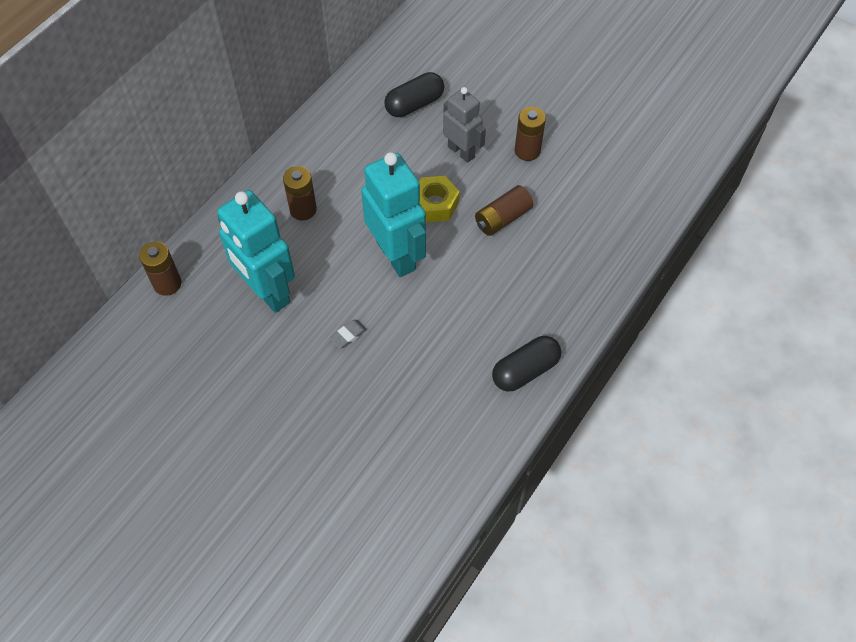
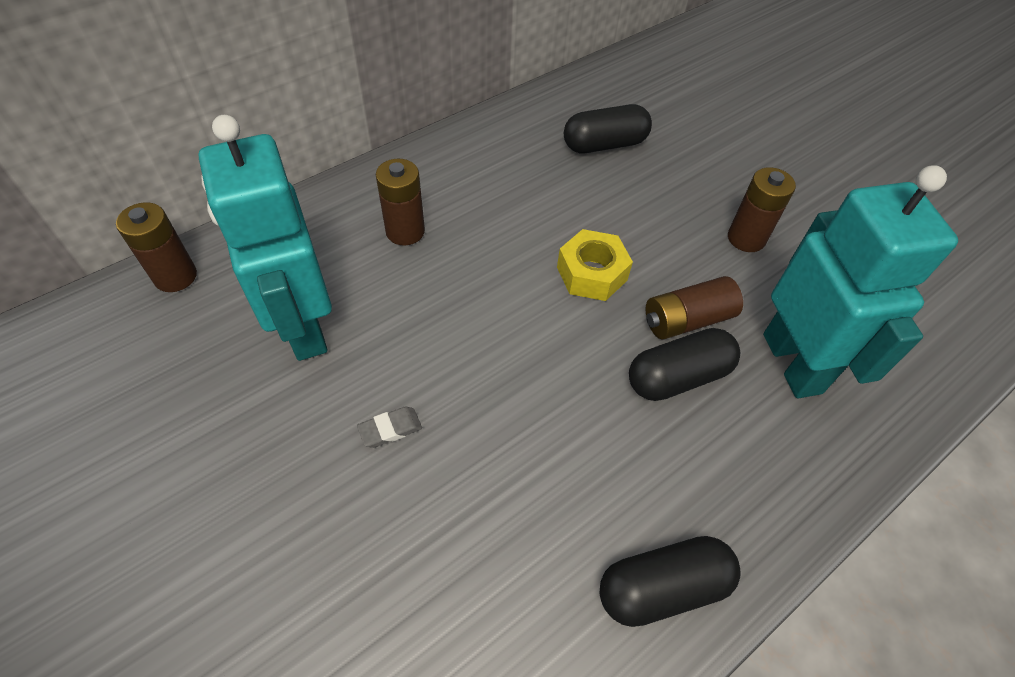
camera: 15 degrees right, 5 degrees down
turquoise robot [361,152,426,277] -> turquoise robot moved to [763,165,958,398]
grey robot [443,87,486,163] -> none
none -> black capsule [629,328,740,401]

